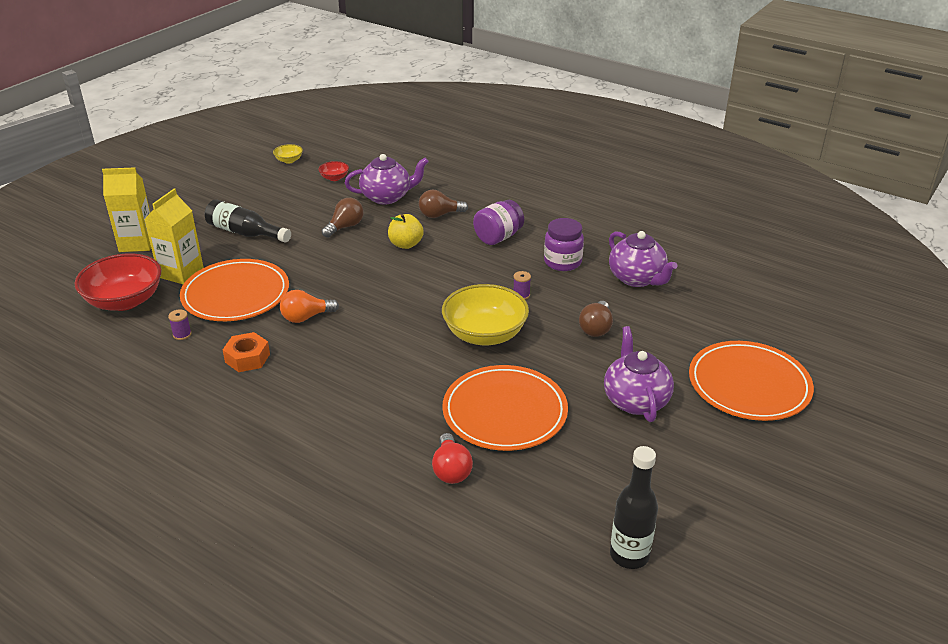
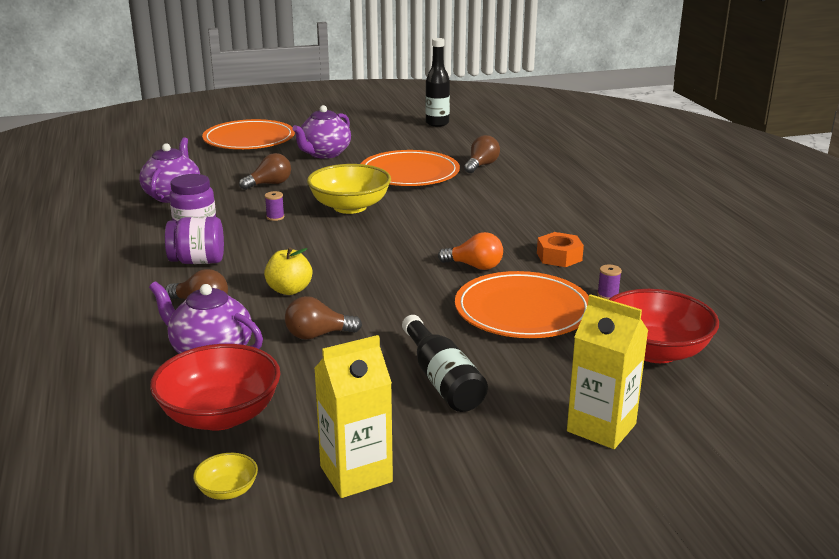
camera: 140 degrees left, 10 degrees down
yellow carton [144,189,204,284] -> yellow carton moved to [314,335,393,498]
red bowl [318,161,349,181] -> red bowl [150,344,280,431], size x2.23
red light bulb [432,433,473,484] -> brown light bulb [464,135,500,173]

